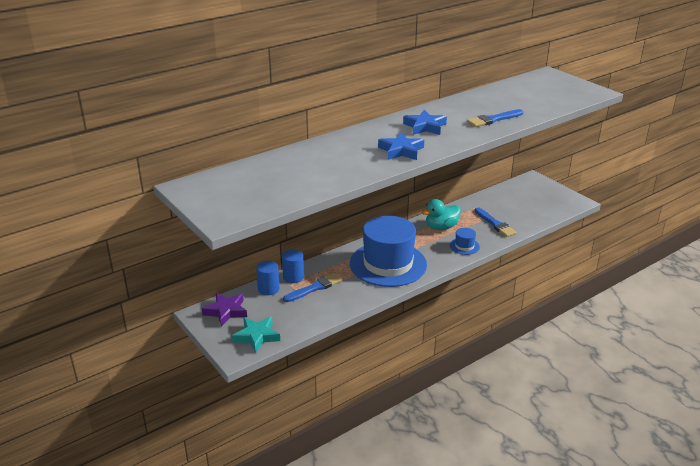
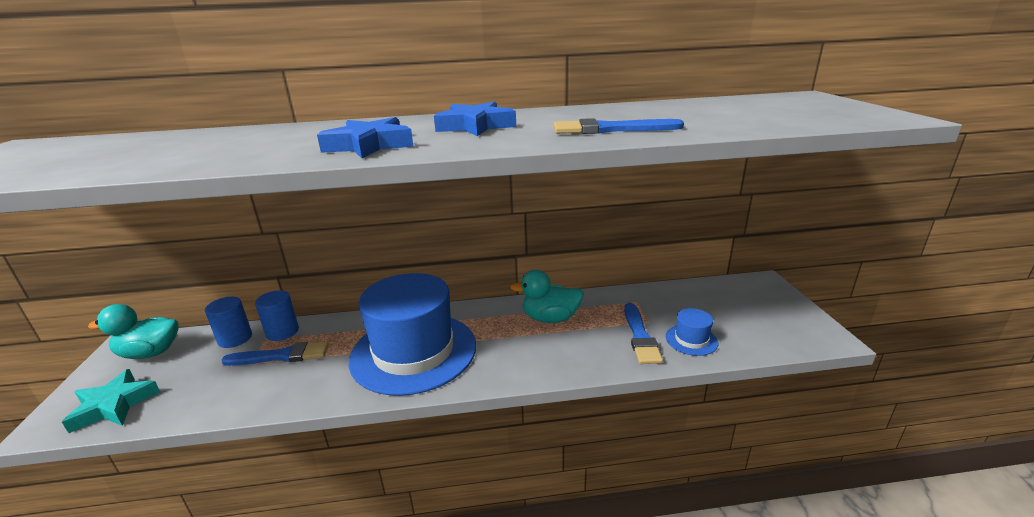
camera: 30 degrees right, 5 degrees down
purple star [202,293,247,327] -> turquoise duck [88,304,179,359]
blue hat [450,228,480,255] -> blue hat moved to [666,308,718,356]

